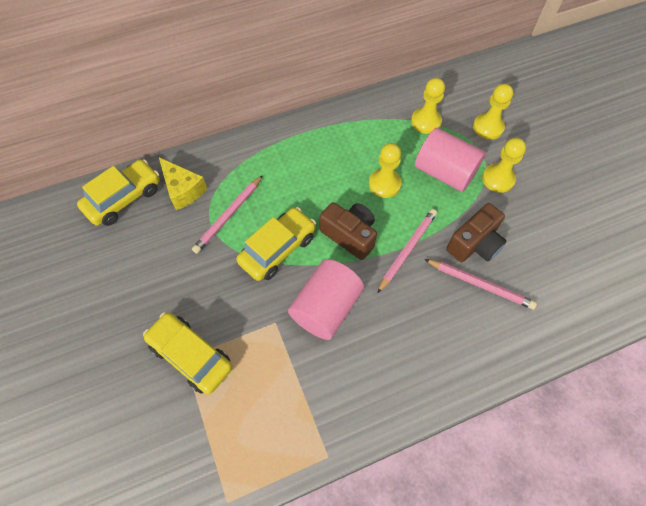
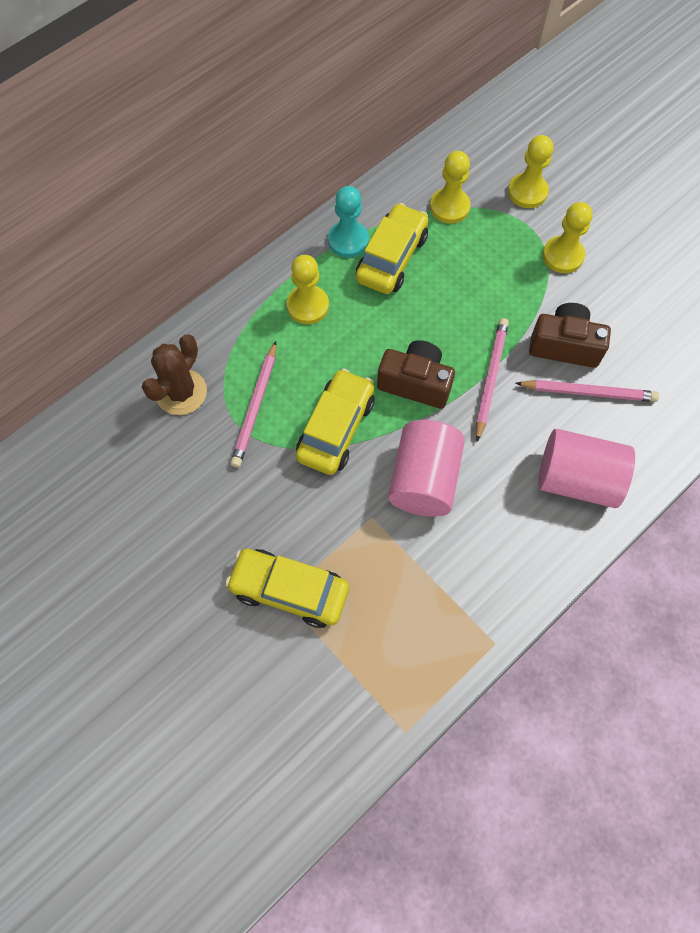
camera: 20 degrees left, 5 degrees up
yellow car [77,159,160,226] -> yellow car moved to [356,203,429,294]
yellow cheese [159,157,207,210] -> brown cactus [142,335,207,415]
yellow pawn [369,143,402,198] -> yellow pawn moved to [287,255,329,324]
pink cylinder [415,128,486,192] -> pink cylinder moved to [538,429,635,508]
brown camera [446,203,506,262] -> brown camera turned 105 degrees counterclockwise [529,303,611,368]
none -> turquoise pawn [328,186,369,258]

